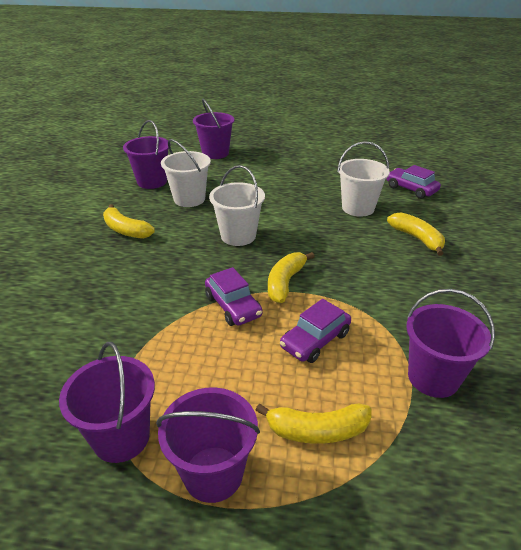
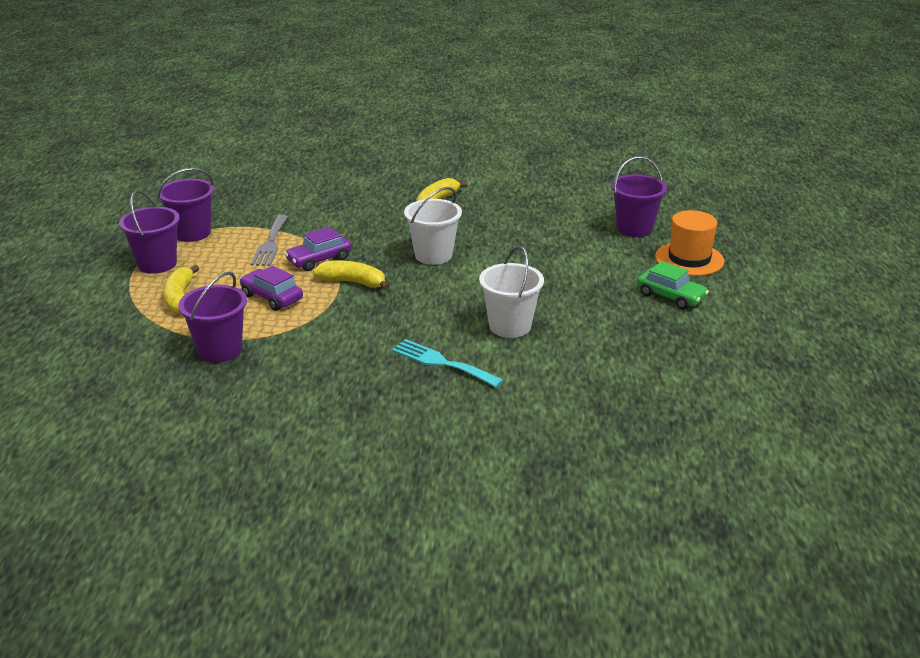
camera: 85 degrees right, 5 degrees down
purple bucket [123,120,169,189] -> none
white bucket [161,139,211,207] -> none
purple car [386,165,441,199] -> none
yellow banana [387,212,445,256] -> turquoise fork [392,339,504,388]
none -> grey fork [250,215,288,266]
none -> green car [637,261,709,310]
none -> orange hat [655,210,724,276]

